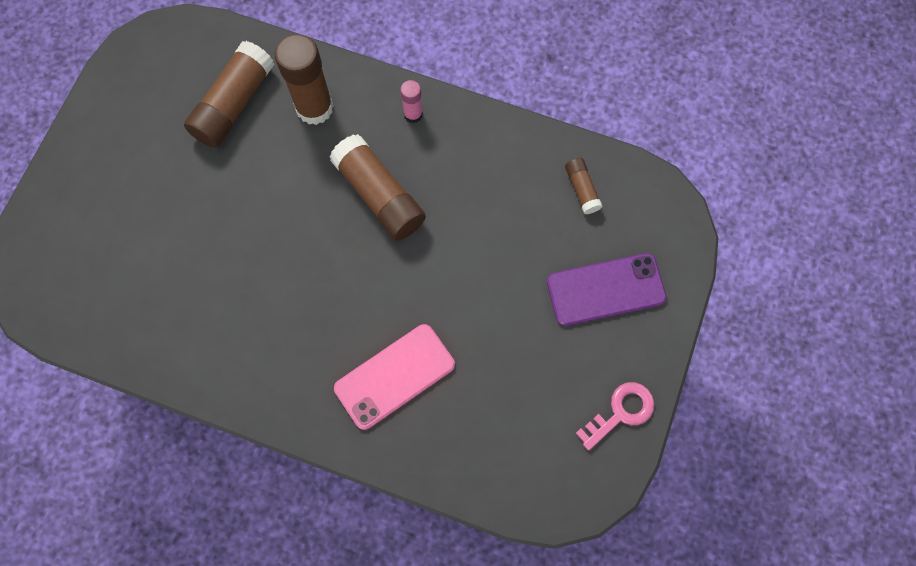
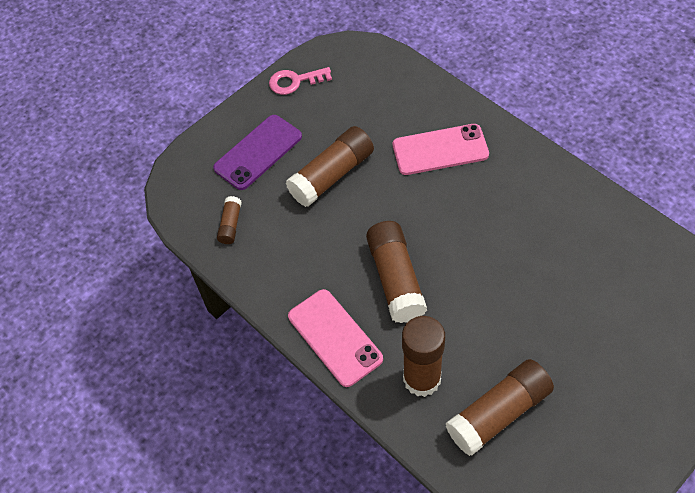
camera: 150 degrees left, 15 degrees down
pink glue stick [400,80,423,123] -> pink phone [288,289,383,387]
purple phone [547,253,667,326] -> purple phone turned 60 degrees counterclockwise [213,115,302,190]
none -> brown glue stick [286,126,374,207]

